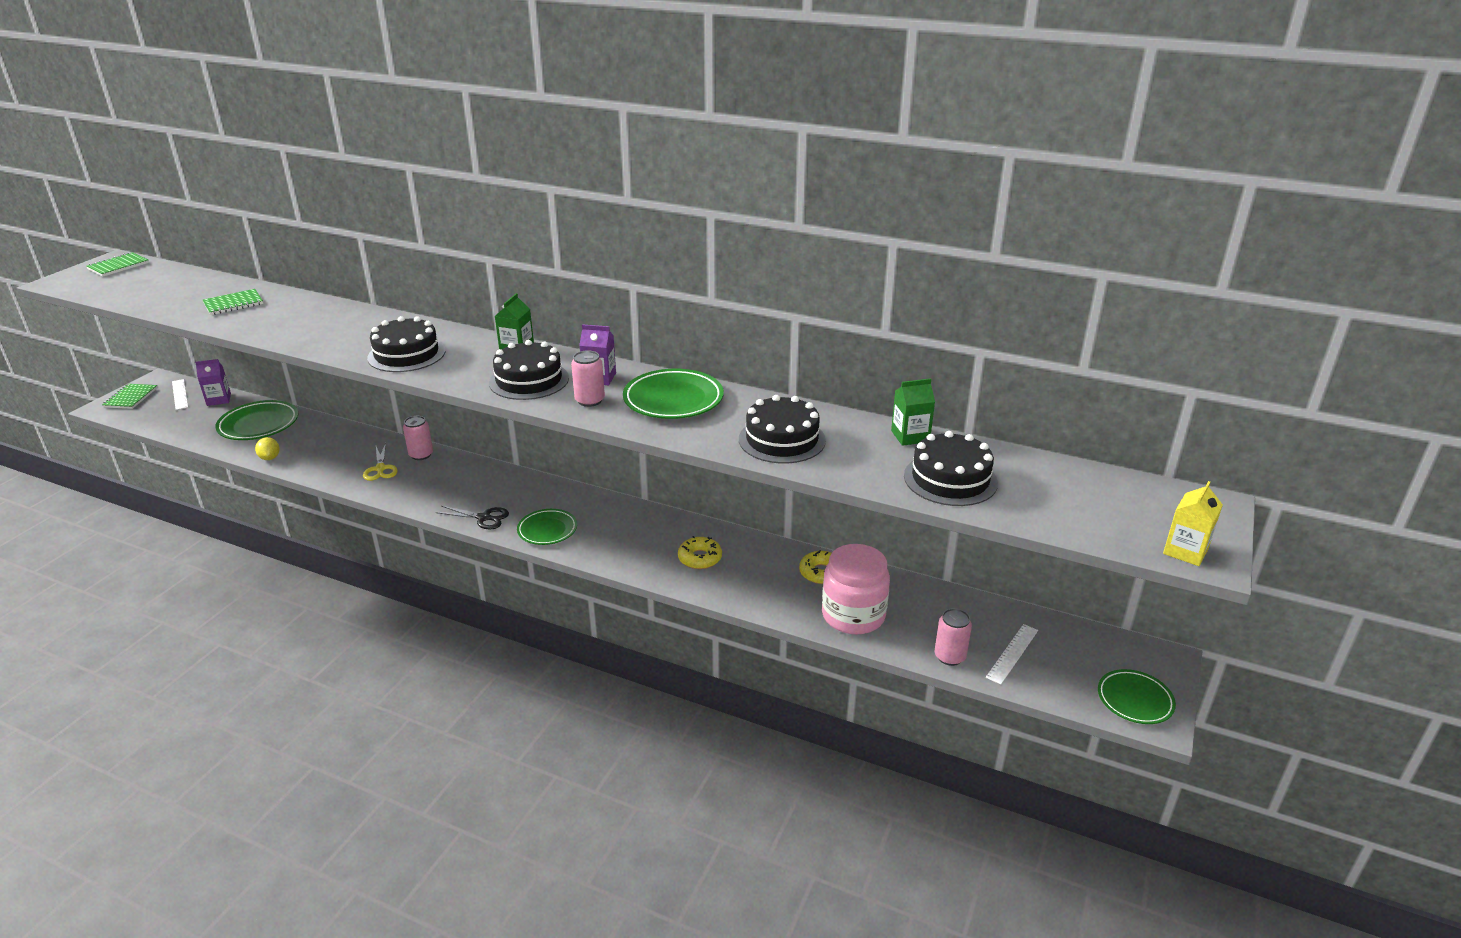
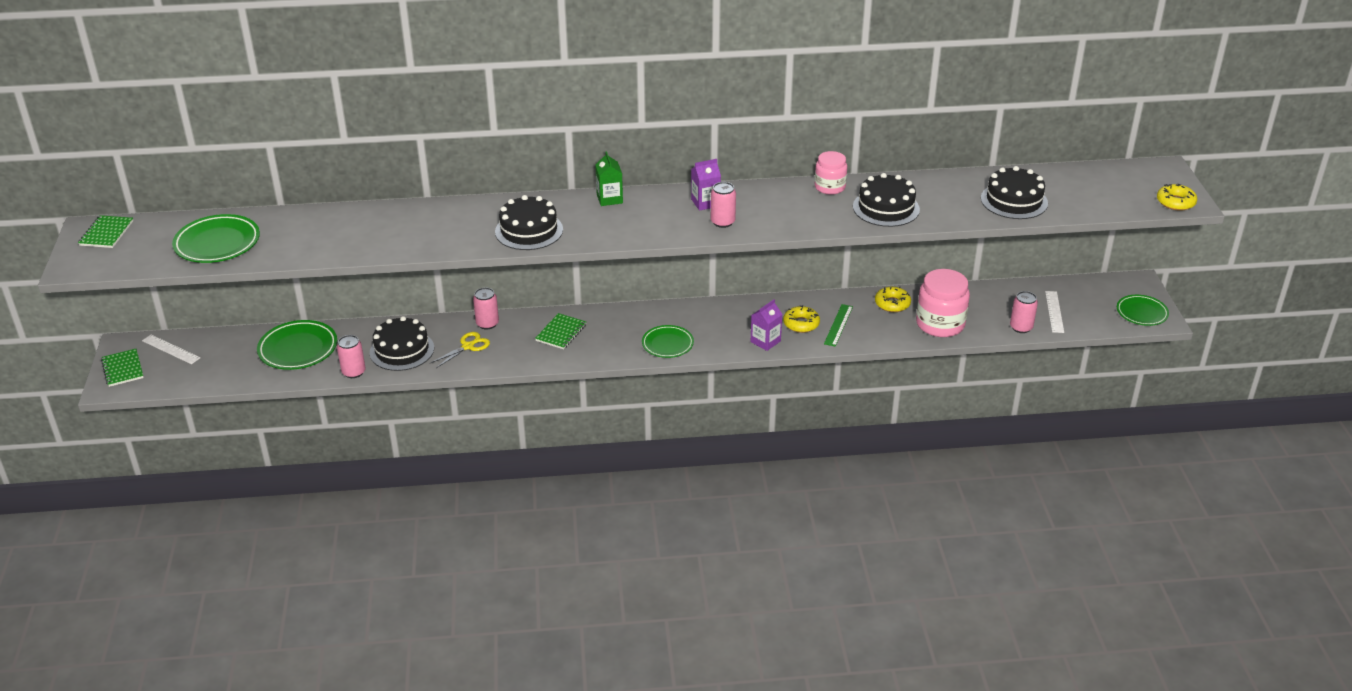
camera: 30 degrees left, 5 degrees up
purple carton [195,359,231,406] -> purple carton moved to [751,299,782,351]
green notebook [203,289,263,315] -> green notebook moved to [535,313,586,349]
yellow lemon [255,437,280,460] -> pink can [337,335,366,378]
yellow scissors [363,443,398,481] -> yellow scissors turned 90 degrees counterclockwise [430,332,490,368]
black scissors [436,506,509,530] -> none
black cake [489,340,569,400] -> black cake moved to [370,316,434,371]
green plate [623,369,724,419] -> green plate moved to [172,214,260,263]
green carton [891,378,935,446] -> none
yellow carton [1163,481,1223,566] -> yellow donut [1157,184,1197,211]
none -> pink jar [815,151,847,195]
none -> green ruler [824,304,853,347]

